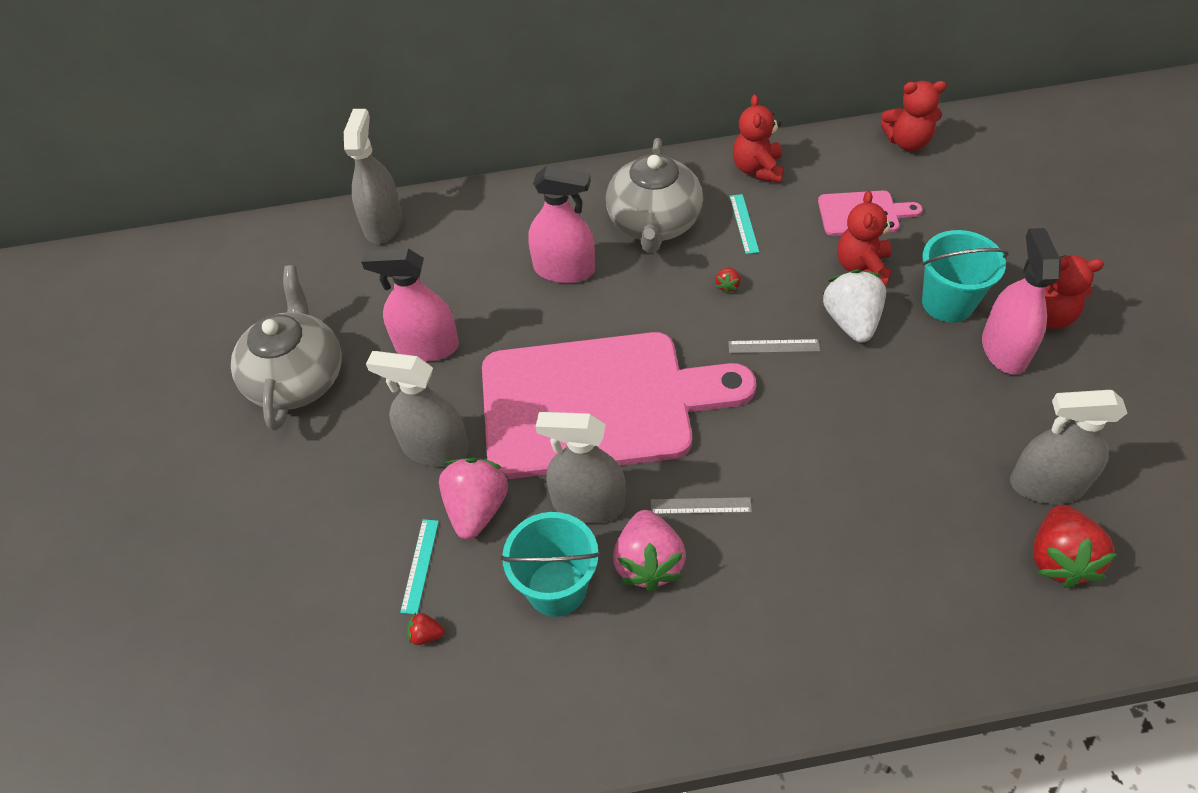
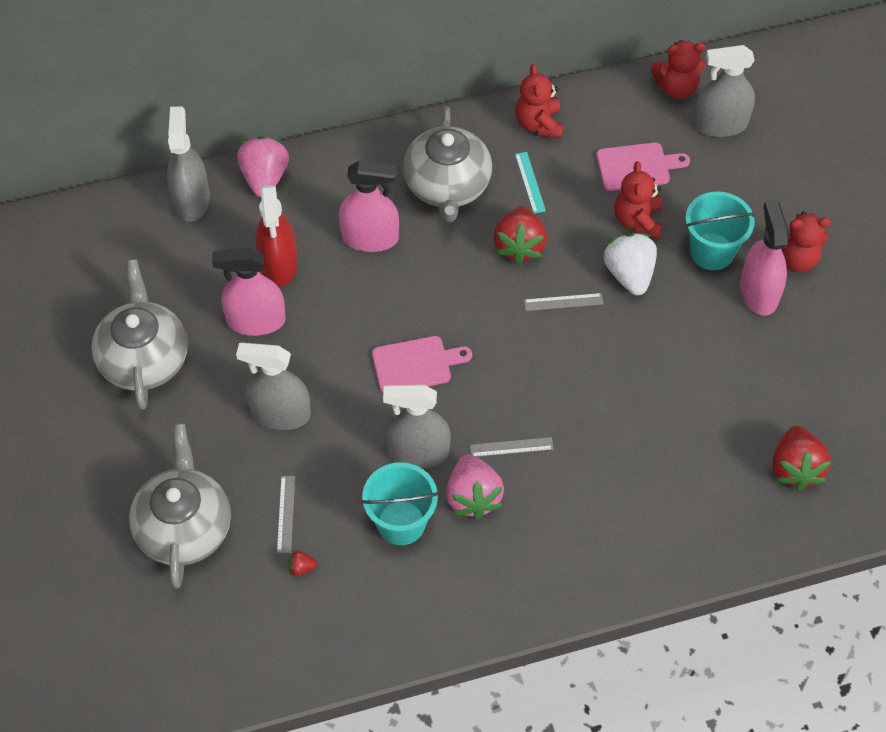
camera: 10 degrees left, 5 degrees up
turquoise ruler [400,519,439,614] -> grey ruler [277,476,295,553]
pink strawberry [439,458,508,539] -> pink strawberry moved to [237,136,289,197]
pink cutting board [482,332,756,479] -> pink cutting board [372,336,472,393], size x0.42
red strawberry [715,267,741,294] -> red strawberry [493,206,547,265], size x2.34
grey spray bottle [1010,390,1127,504] -> grey spray bottle moved to [694,45,755,137]
none -> grey teapot [129,423,231,589]
none -> red spray bottle [256,185,298,286]

